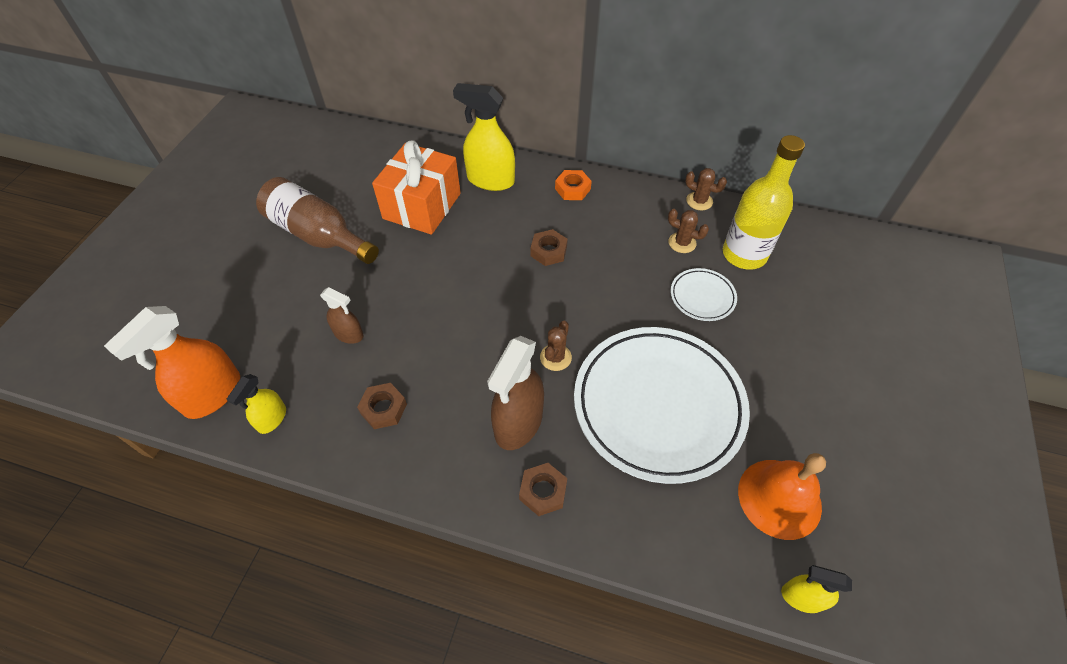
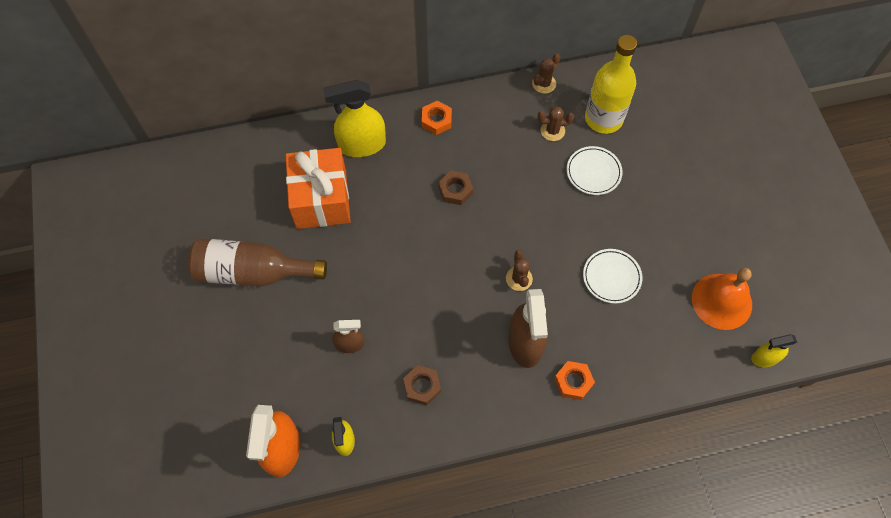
camera: 30 degrees left, 10 degrees up
brown nut [519,463,567,516] -> orange nut [554,361,595,400]
white plate [574,327,750,484] -> white plate [583,249,642,304], size x0.43
brown cactus [685,168,727,210] -> brown cactus turned 45 degrees counterclockwise [532,53,560,94]

